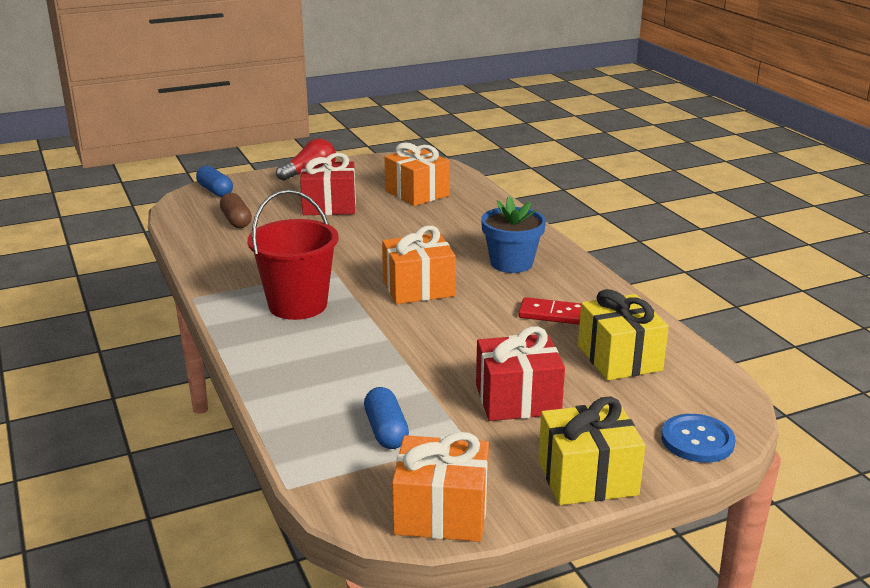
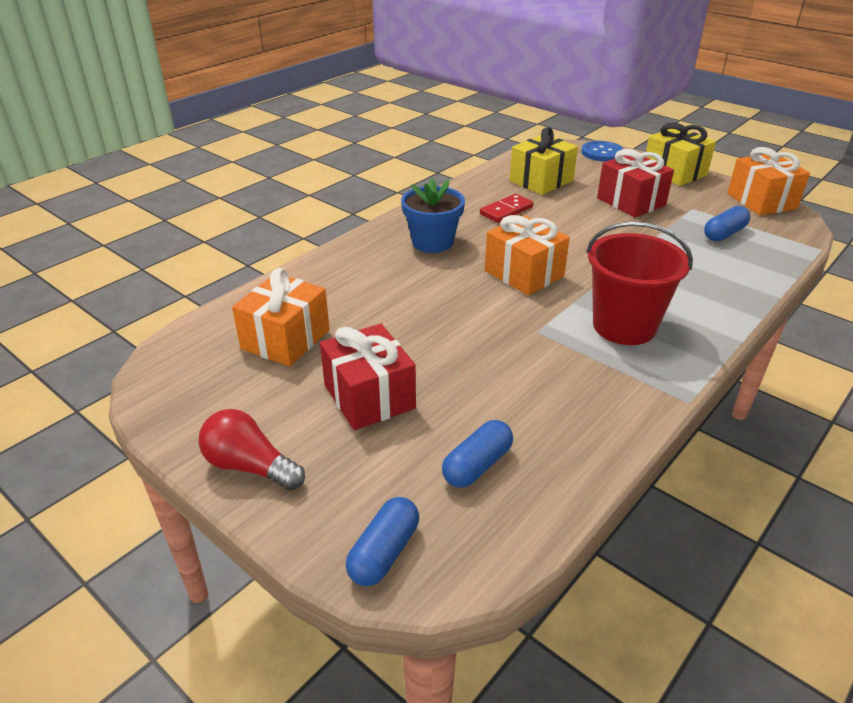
camera: 115 degrees left, 10 degrees up
brown capsule [220,193,252,228] -> blue capsule [442,420,513,488]
red domino [518,297,581,325] -> red domino turned 60 degrees clockwise [480,194,534,223]

